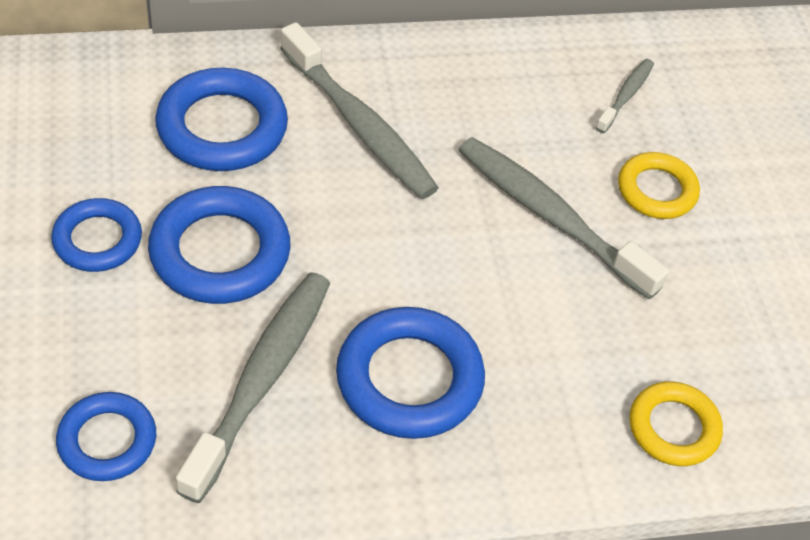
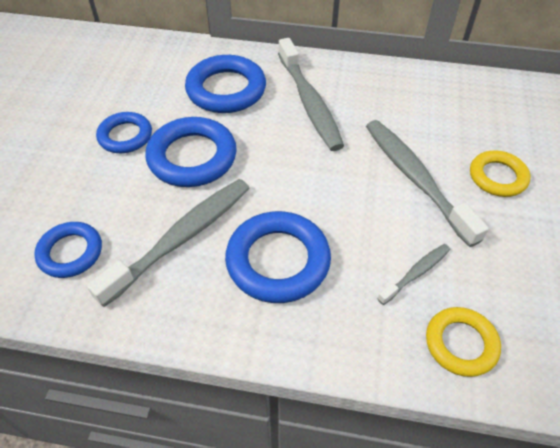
camera: 25 degrees right, 0 degrees up
grey toothbrush [596,59,654,133] -> grey toothbrush moved to [377,244,450,305]

